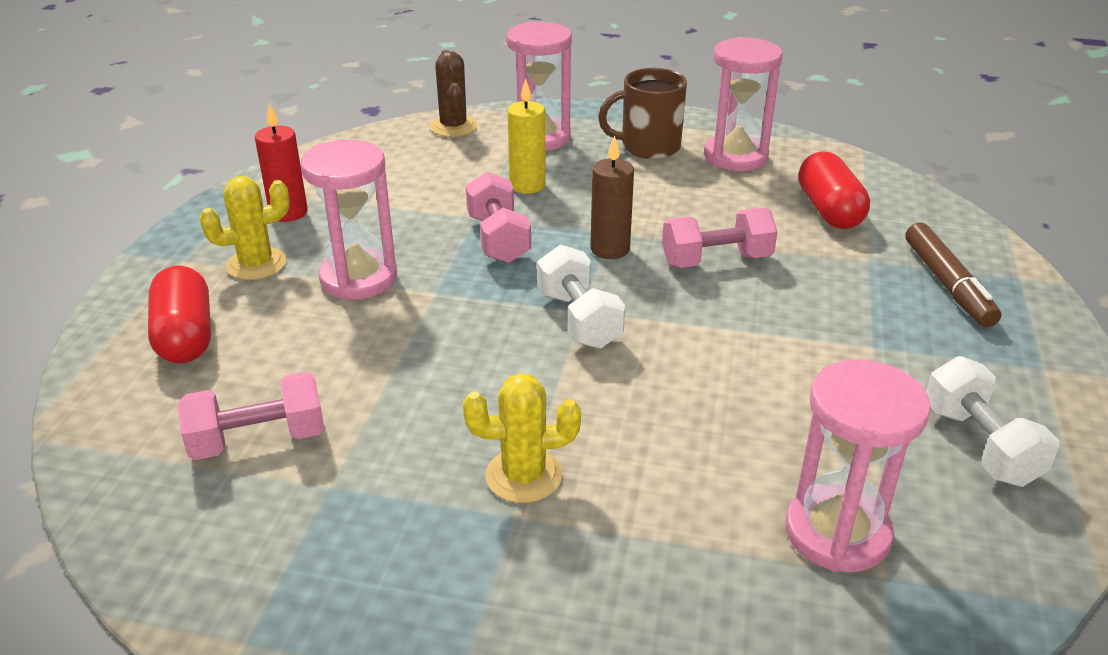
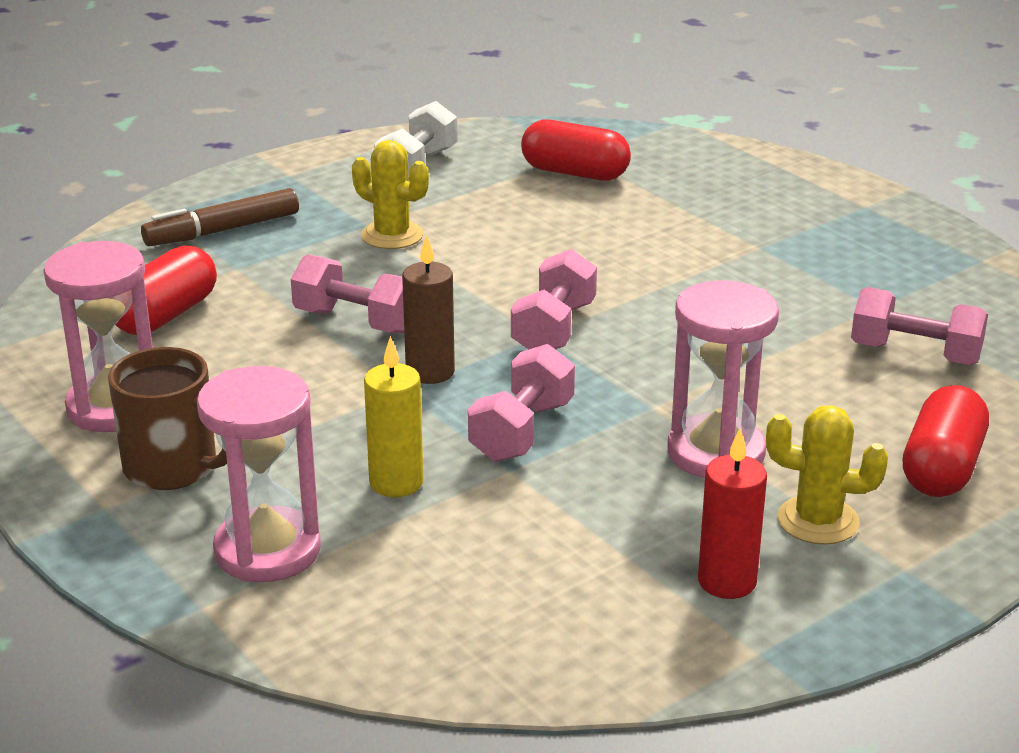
camera: 140 degrees left, 5 degrees down
brown cactus [430,50,477,137] -> none
yellow cactus [463,373,581,503] -> yellow cactus moved to [352,140,429,249]
white dumbbell [537,244,625,349] -> pink dumbbell [511,249,597,350]
pink hourglass [785,359,931,573] -> red capsule [521,119,631,181]
brown marker [905,222,1001,327] -> brown marker turned 150 degrees counterclockwise [141,188,299,246]

